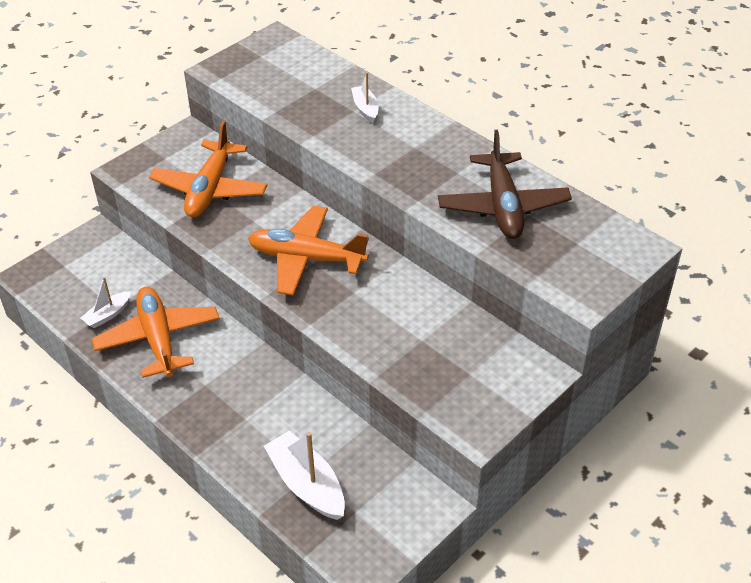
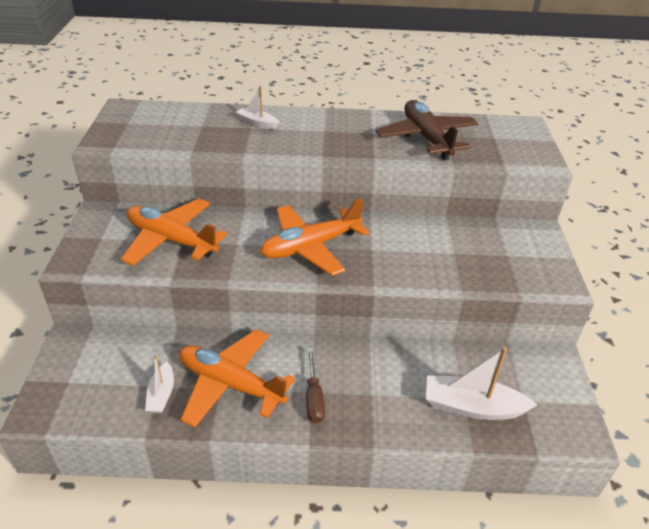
camera: 45 degrees left, 5 degrees down
orange plane [149,121,267,217] -> orange plane turned 150 degrees clockwise [121,199,228,266]
brown plane [438,130,572,239] -> brown plane turned 150 degrees counterclockwise [376,100,478,160]
none -> brown screwdriver [306,348,325,423]

